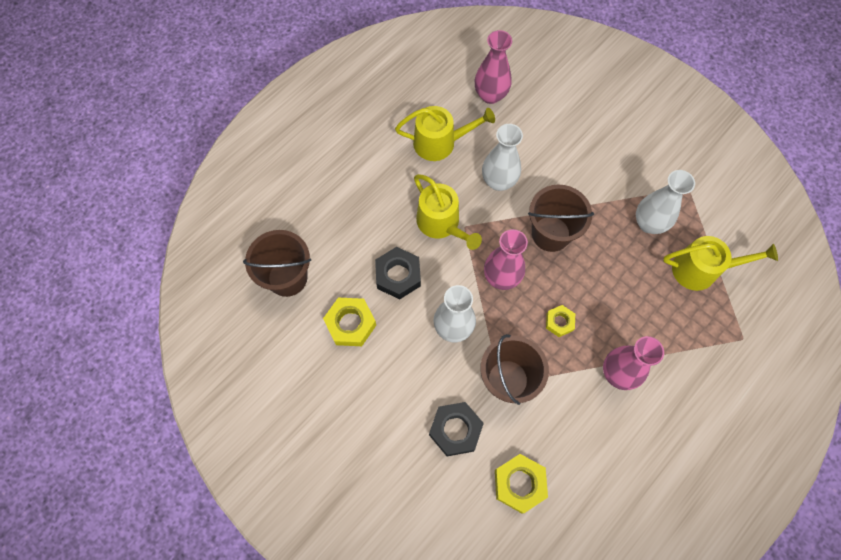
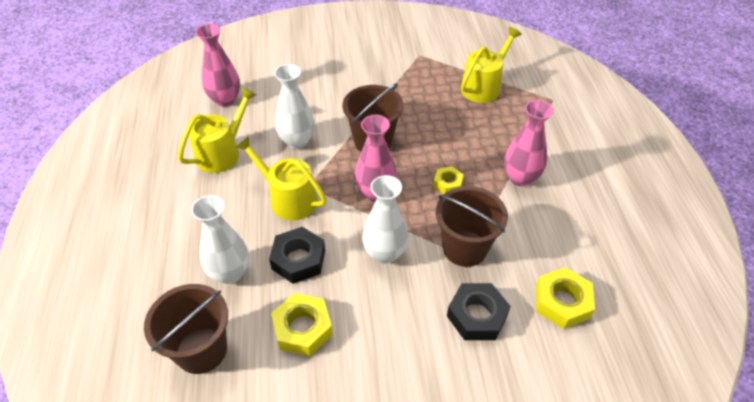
camera: 50 degrees left, 20 degrees down
yellow watering can [414,174,482,250] -> yellow watering can turned 150 degrees counterclockwise [235,136,327,221]
white vase [636,170,695,234] -> white vase moved to [191,195,249,284]

